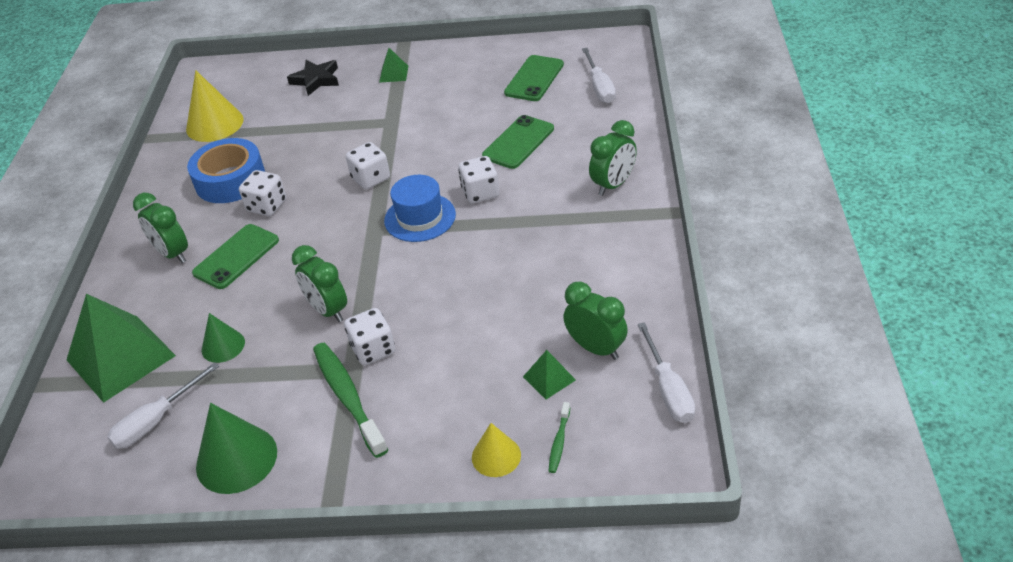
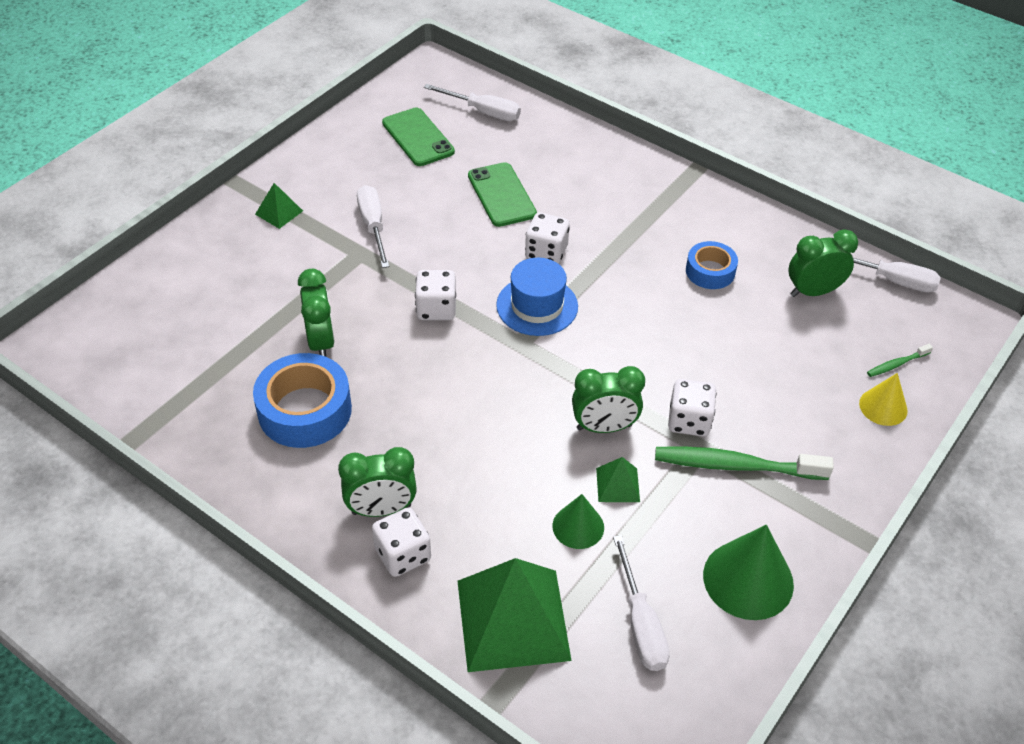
camera: 60 degrees left, 5 degrees up
yellow cone [186,70,244,142] -> none
green phone [192,224,279,289] -> none
white dice [239,170,286,216] -> white dice moved to [372,508,431,577]
black star [287,60,339,96] -> none
green pyramid [523,350,576,399] -> green pyramid moved to [596,457,640,502]
green toothbrush [549,402,570,473] -> green toothbrush turned 105 degrees clockwise [867,344,933,377]
green clock [589,120,637,196] -> green clock moved to [298,269,335,357]
none -> white screwdriver [357,185,389,268]
none -> blue tape [686,241,738,289]

